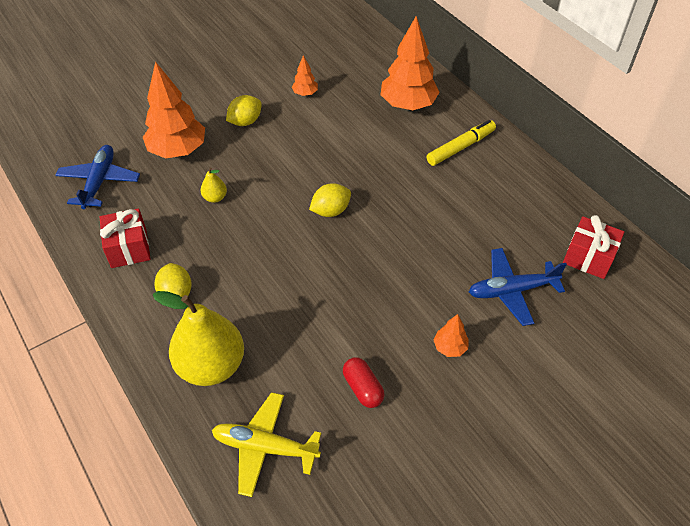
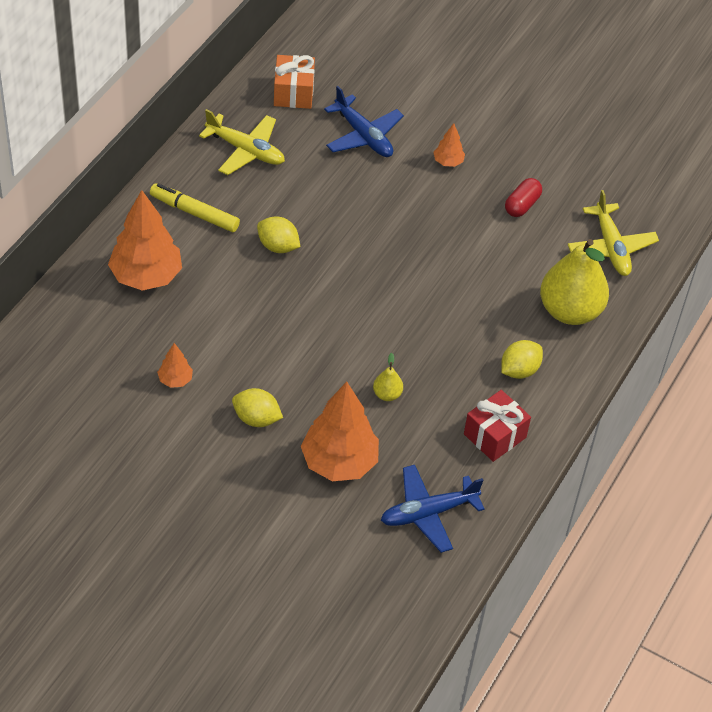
camera: 120 degrees left, 0 degrees up
yellow lemon [309,183,351,217] -> yellow lemon moved to [257,217,300,253]
red gift [563,215,624,279] -> orange gift [274,55,315,109]
none -> yellow plane [199,109,285,175]

